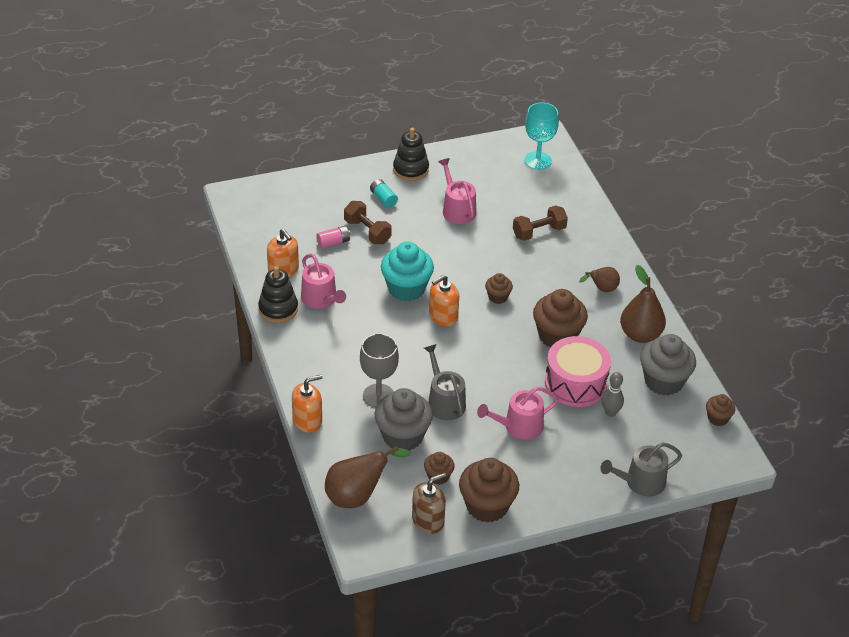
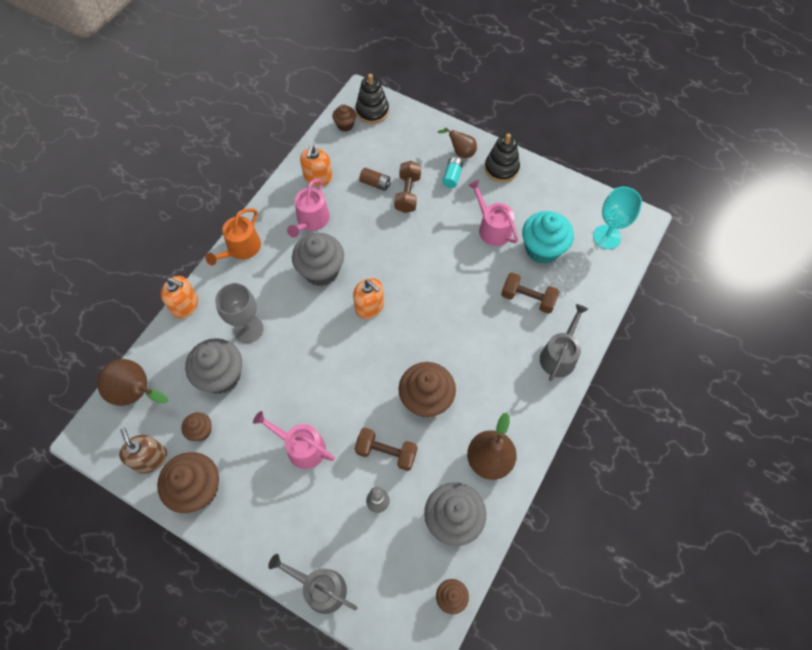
camera: 50 degrees right, 20 degrees up
black stacking toy [258,266,298,323] -> black stacking toy moved to [356,74,389,124]
pink battery [317,226,350,248] -> brown battery [359,168,390,191]
turquoise cupcake [381,241,434,301] -> turquoise cupcake moved to [522,211,574,264]
brown soap dispenser [412,473,446,534] -> brown soap dispenser turned 135 degrees counterclockwise [119,428,167,474]
grey watering can [424,344,466,420] -> grey watering can moved to [540,304,588,381]
orange soap dispenser [429,275,459,326] -> orange soap dispenser turned 150 degrees counterclockwise [353,278,384,319]
pink watering can [438,158,476,224] -> pink watering can turned 60 degrees counterclockwise [468,180,518,246]
brown cupcake [485,273,513,304] -> brown cupcake moved to [332,104,356,131]
pink drum [545,336,611,407] -> brown dumbbell [355,428,418,471]
brown pear [579,267,620,292] -> brown pear moved to [438,127,477,158]
none -> orange watering can [205,208,261,265]
none -> grey cupcake [292,233,344,286]

